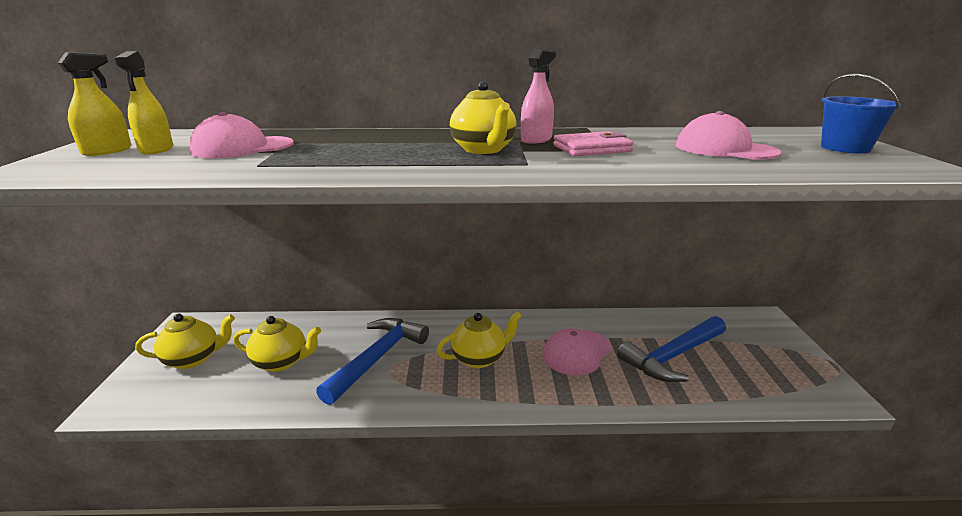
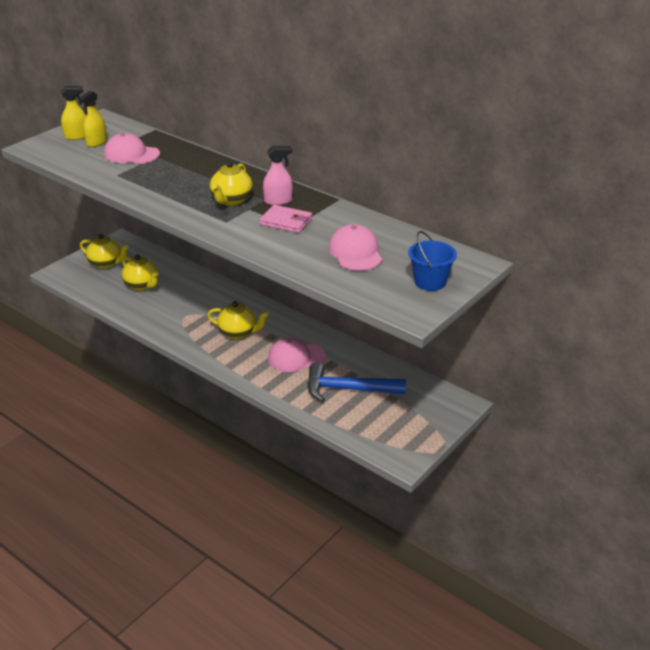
camera: 40 degrees right, 10 degrees up
blue hammer [316,318,429,405] -> none

